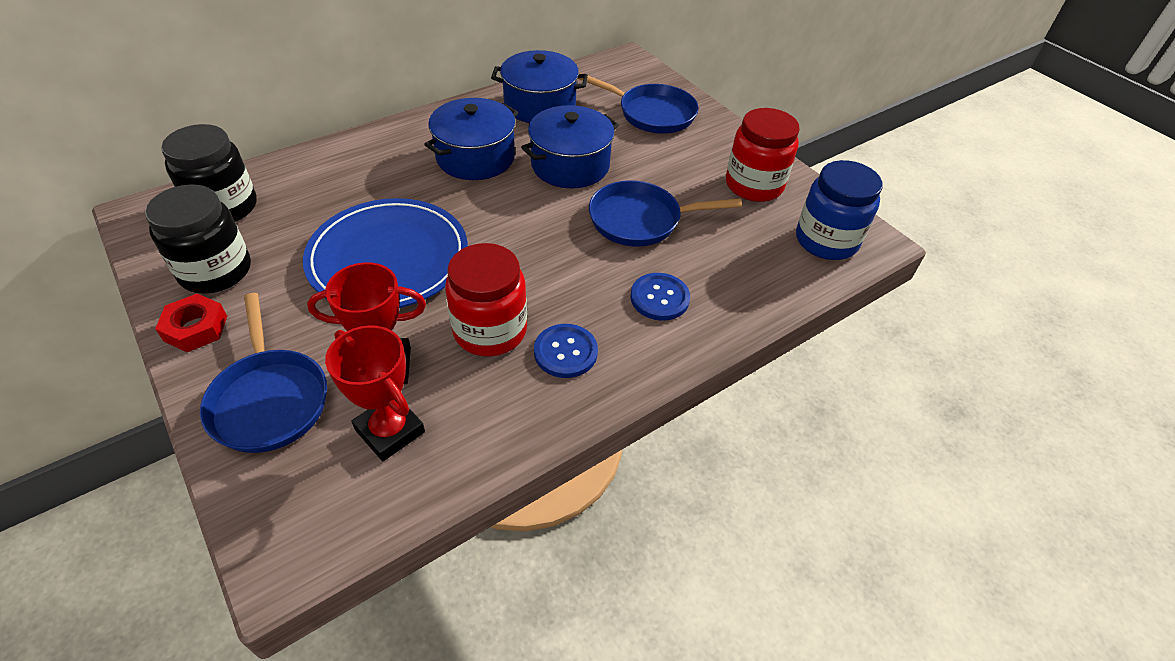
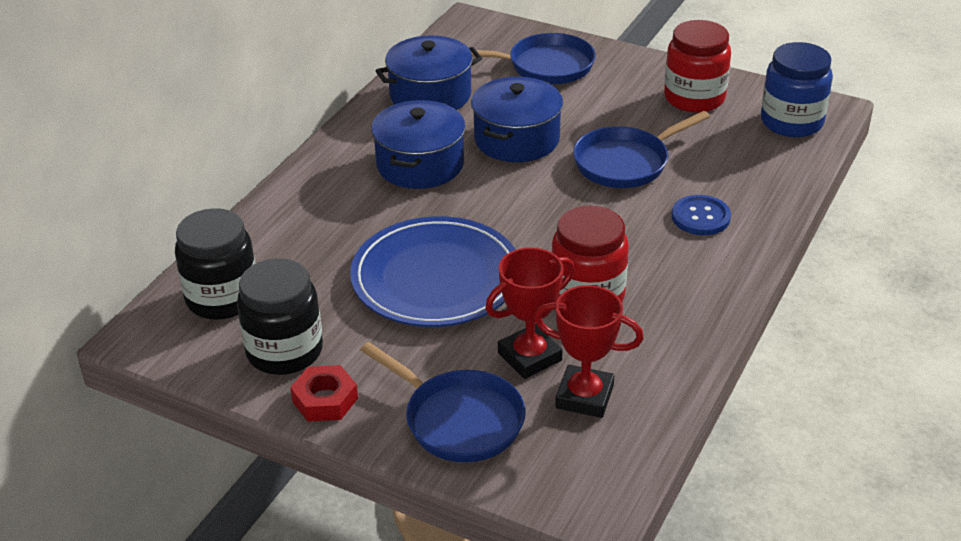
camera: 25 degrees left, 10 degrees down
blue button [534,324,598,378] -> none

